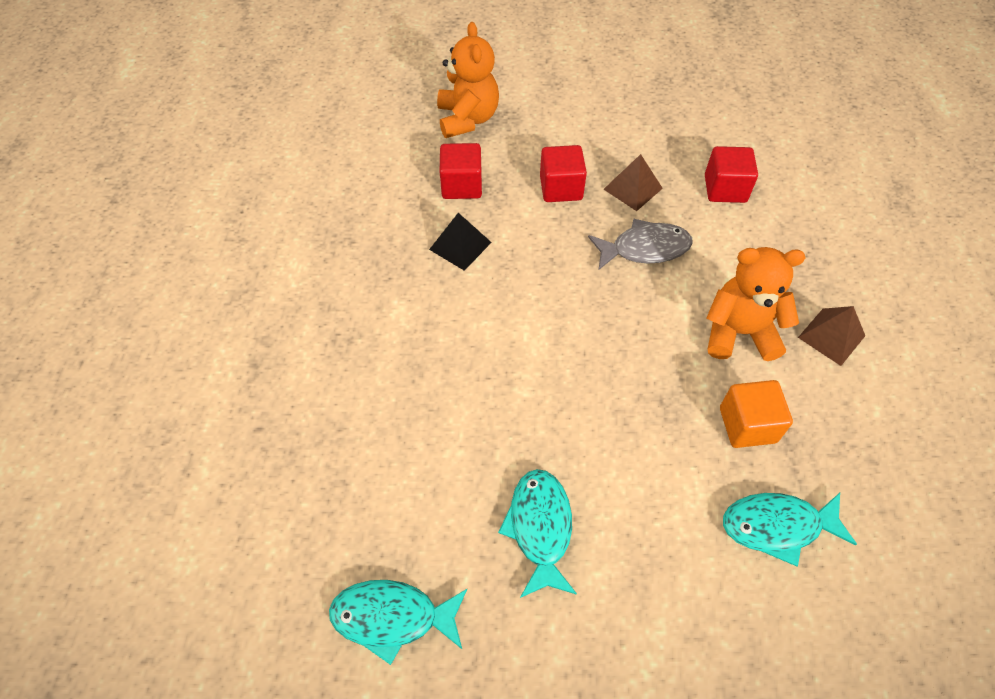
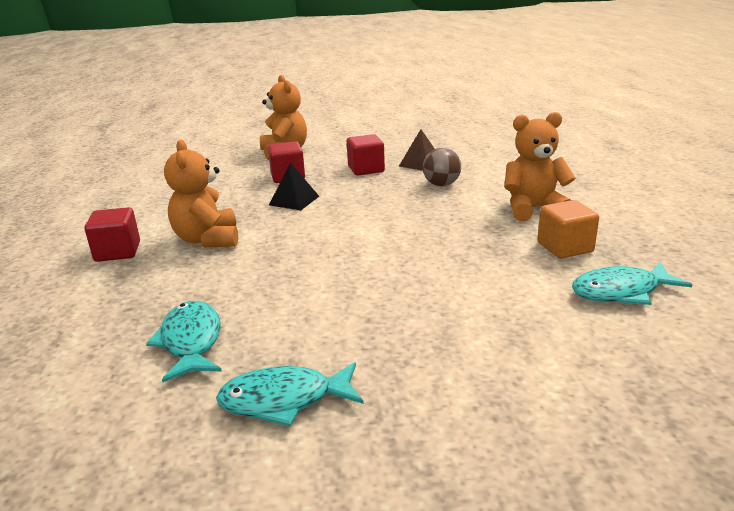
camera: 10 degrees left, 30 degrees down
turquoise fish [498,469,577,598] -> turquoise fish moved to [146,301,222,383]
grey fish [588,219,693,270] -> brown ball [423,148,461,186]
red cube [705,146,758,203] -> red cube moved to [84,207,140,262]
brown pyramid [798,306,865,366] -> none
none -> orange teddy bear [164,140,238,248]

